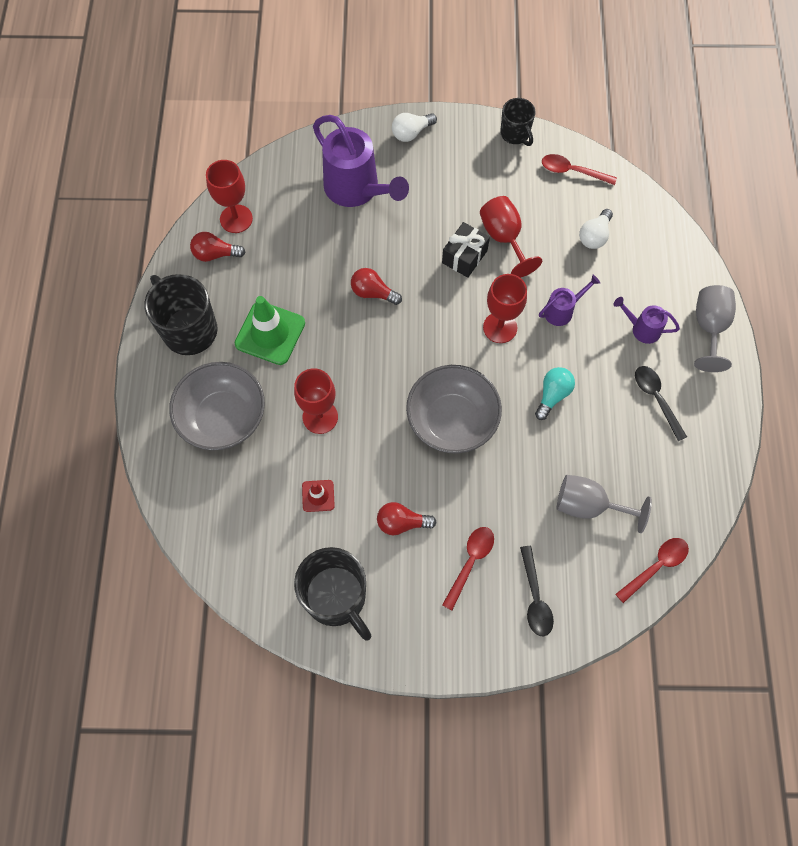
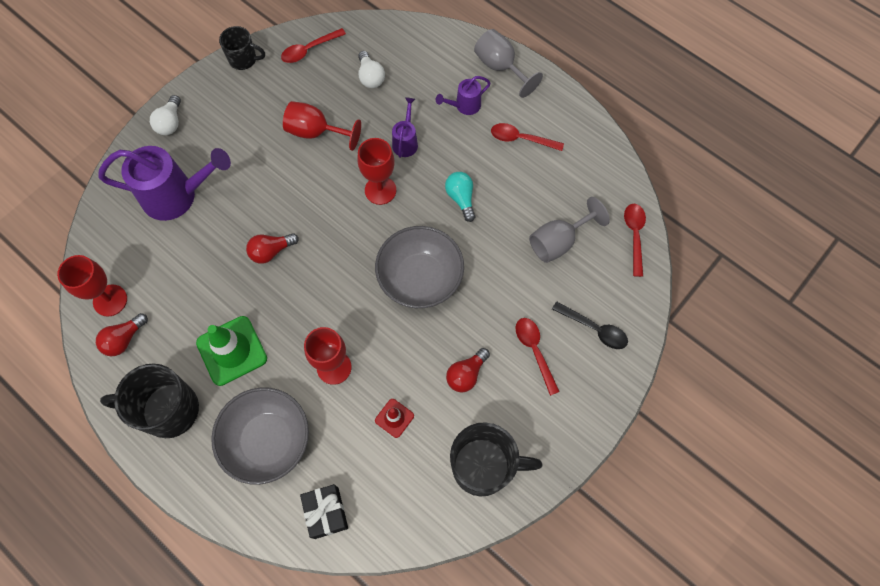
camera: 50 degrees left, 0 degrees up
black gift [442,222,490,278] -> black gift moved to [300,484,348,539]
black spoon [635,366,687,441] -> red spoon [491,123,564,151]

